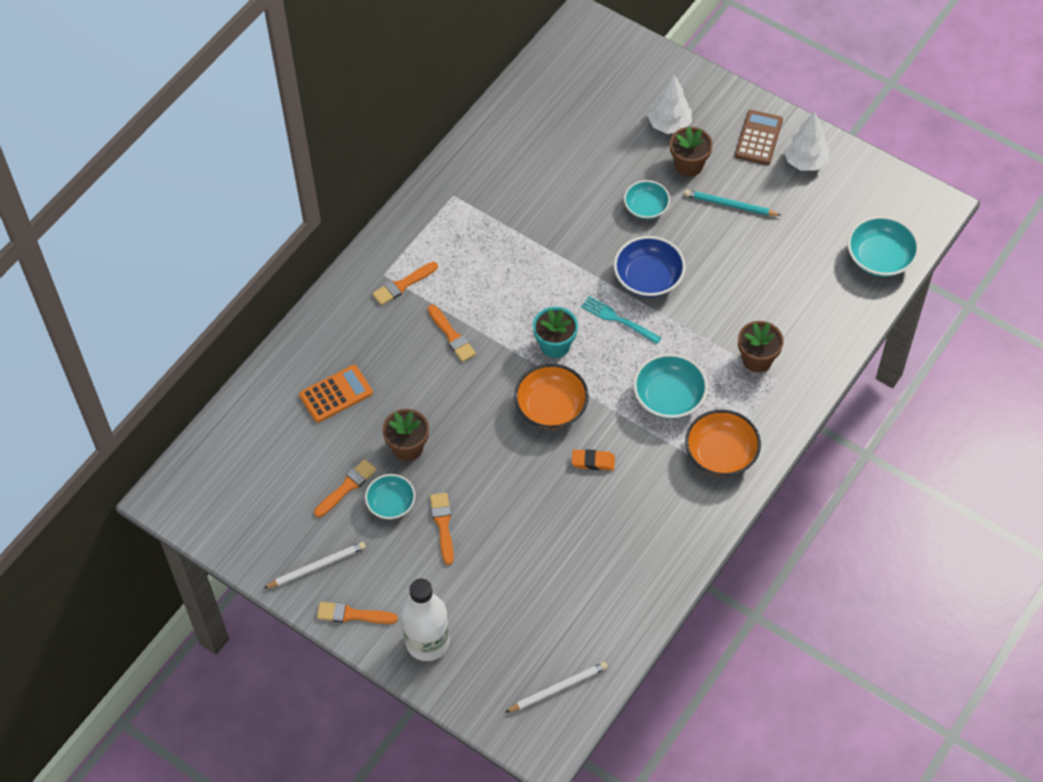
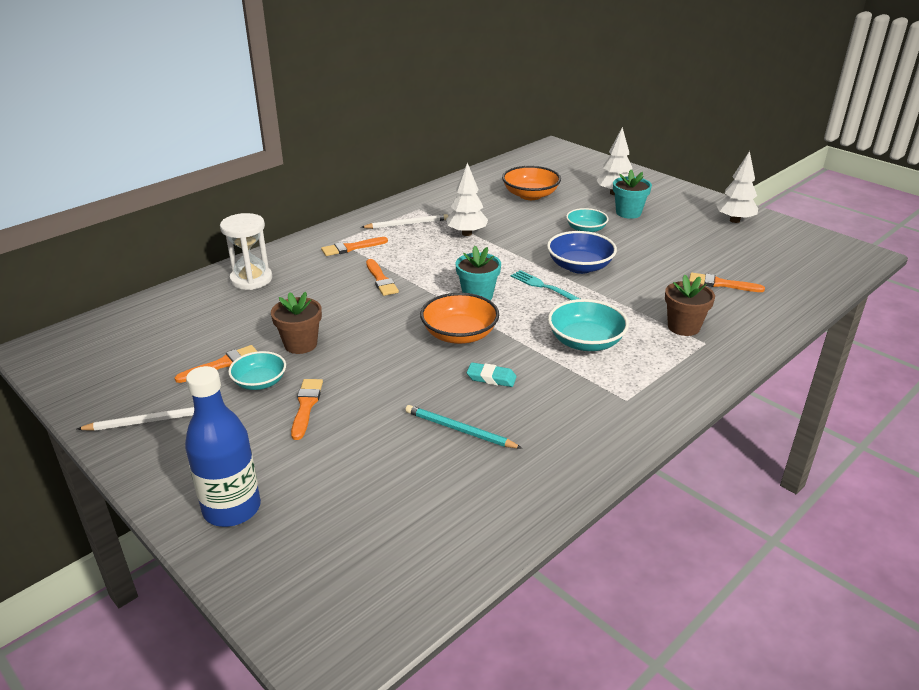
camera: 10 degrees right, 25 degrees down
orange calculator [299,365,373,422] -> none
orange brush [317,602,398,624] -> orange brush moved to [689,272,765,292]
white bottle [401,578,450,661] -> blue bottle [185,366,261,527]
white pencil [505,662,608,713] -> white pencil moved to [361,214,448,229]
orange eraser [572,449,615,470] -> turquoise eraser [467,362,517,387]
brown flower pot [670,126,713,177] -> turquoise flower pot [613,170,652,219]
turquoise pencil [684,190,780,216] -> turquoise pencil moved to [405,405,522,449]
orange bowl [685,409,761,477] -> orange bowl moved to [502,166,561,200]
brown calculator [735,110,783,165] -> none
turquoise bowl [847,216,919,277] -> none
none -> white hourglass [220,213,272,290]
none -> white tree [446,163,488,236]

